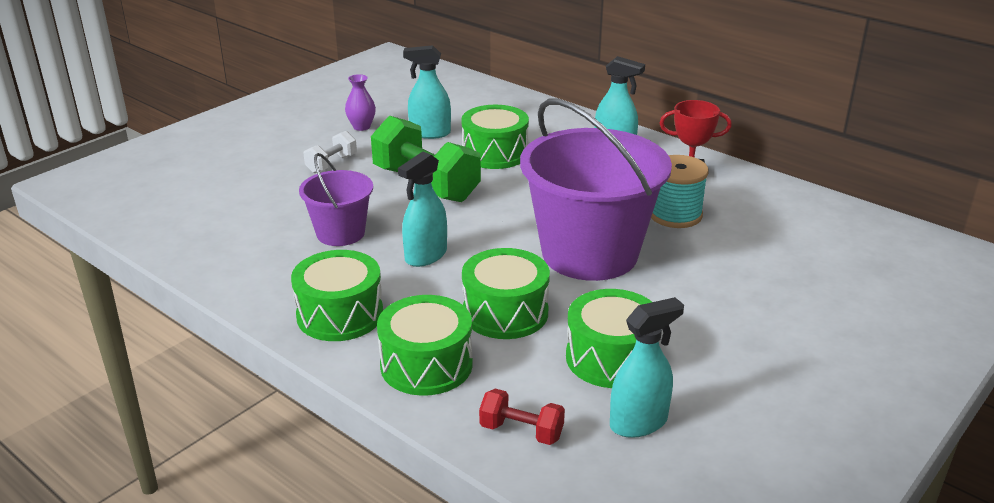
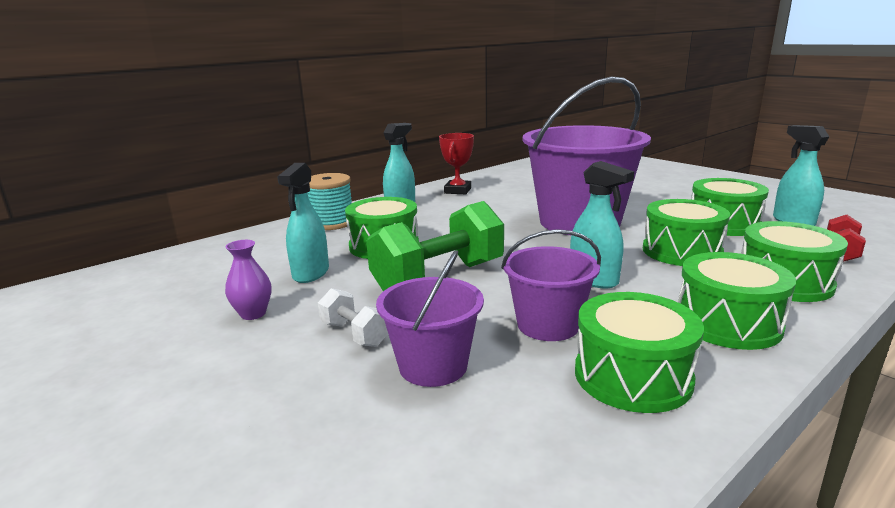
camera: 80 degrees left, 10 degrees down
turquoise spool [651,155,709,228] -> turquoise spool moved to [307,173,352,230]
none -> purple bucket [376,250,484,387]
none -> green drum [575,292,704,413]

